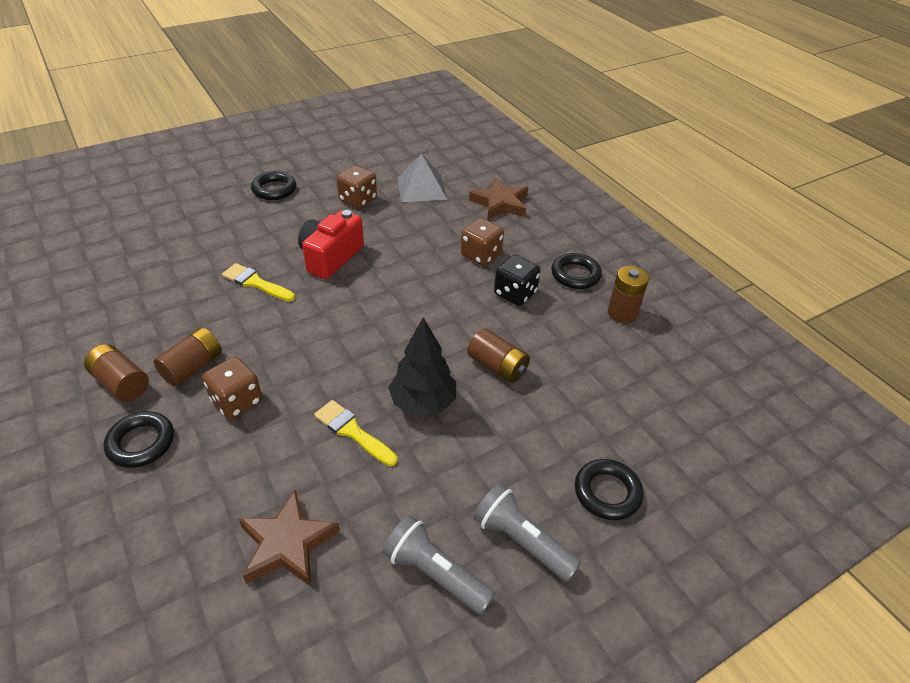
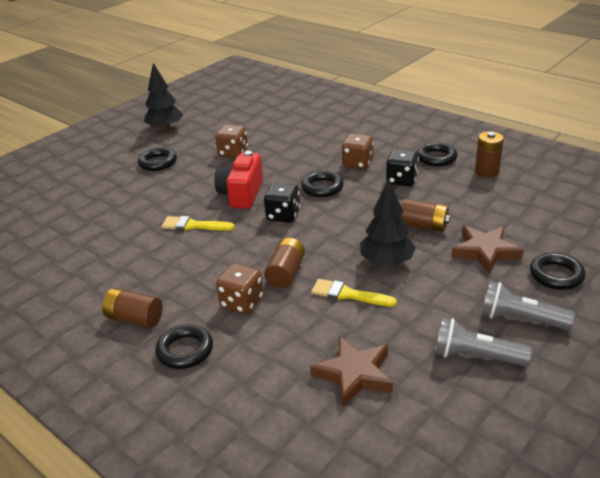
camera: 15 degrees left, 10 degrees down
brown battery [154,327,222,387] -> brown battery moved to [264,238,305,288]
grey pyramid [397,154,447,202] -> none
brown star [469,178,529,220] -> brown star moved to [451,226,524,274]
none -> black tree [144,63,183,131]
none -> black dice [264,183,300,223]
none -> black ring [301,171,344,197]

